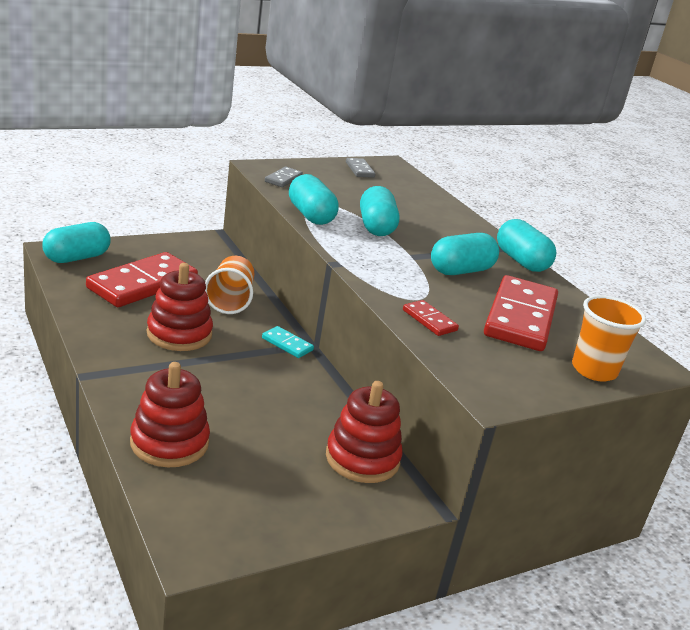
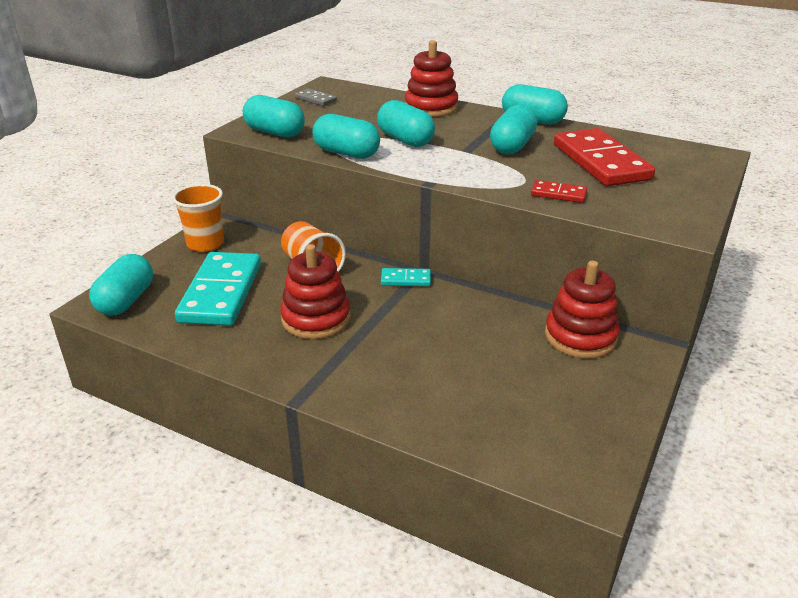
camera: 30 degrees left, 5 degrees up
red domino [86,252,198,307] -> turquoise domino [175,252,261,326]
red stacking toy [130,362,210,468] -> red stacking toy moved to [405,40,458,117]
grey domino [265,167,303,187] -> turquoise capsule [243,95,305,137]
orange cup [572,295,646,382] -> orange cup moved to [172,184,224,252]

